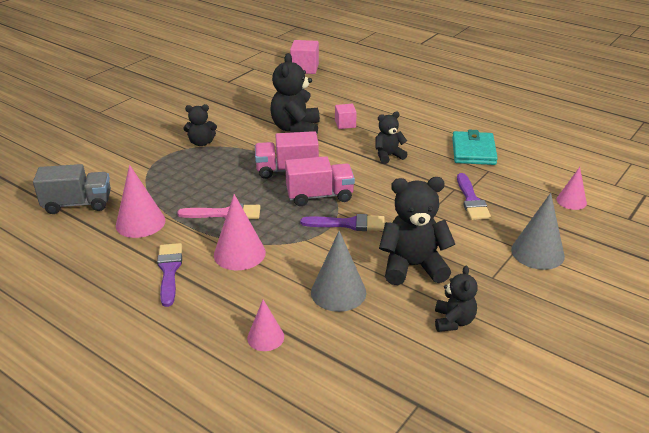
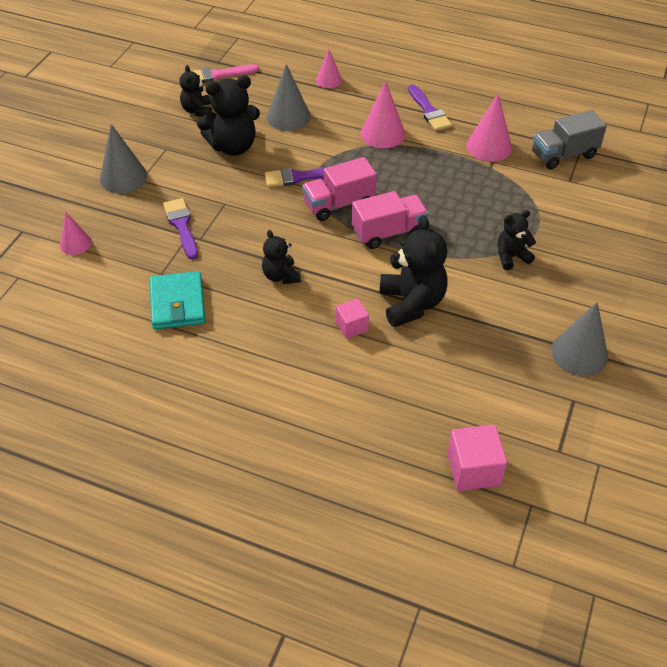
camera: 165 degrees right, 15 degrees up
pink brush [177,203,260,219] -> pink brush moved to [192,64,259,83]
black teddy bear [375,111,408,164] -> black teddy bear turned 105 degrees clockwise [262,230,301,284]
none -> grey cone [551,302,608,376]

